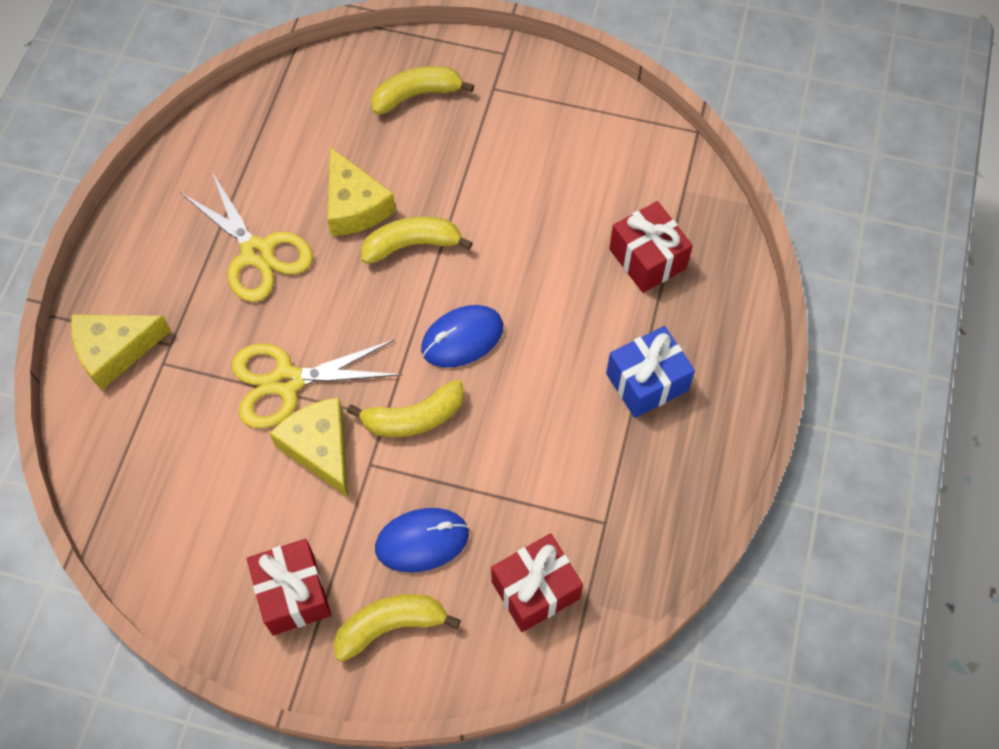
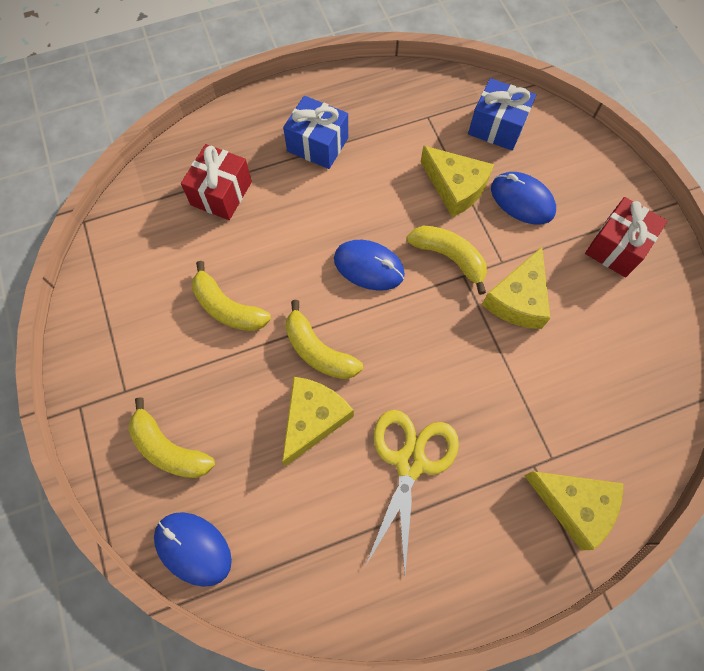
camera: 125 degrees left, 5 degrees up
yellow scissors [231,339,403,428] -> none
yellow banana [333,594,461,662] -> yellow banana moved to [192,261,271,331]
red gift [491,533,583,632] -> blue gift [468,78,536,151]
none -> blue mouse [154,512,232,587]
none -> yellow cheese [421,146,494,217]

